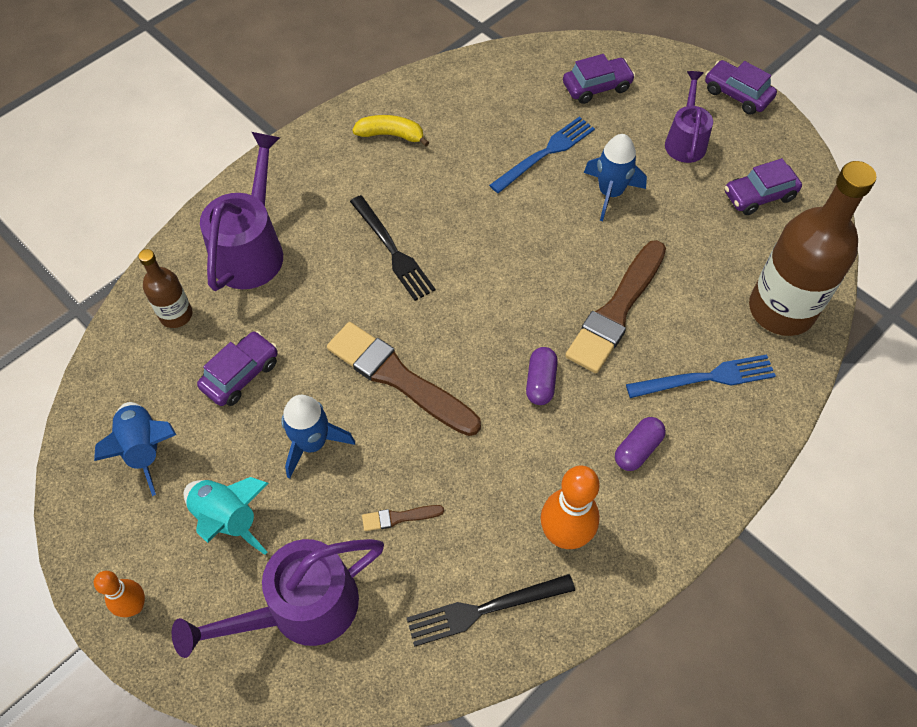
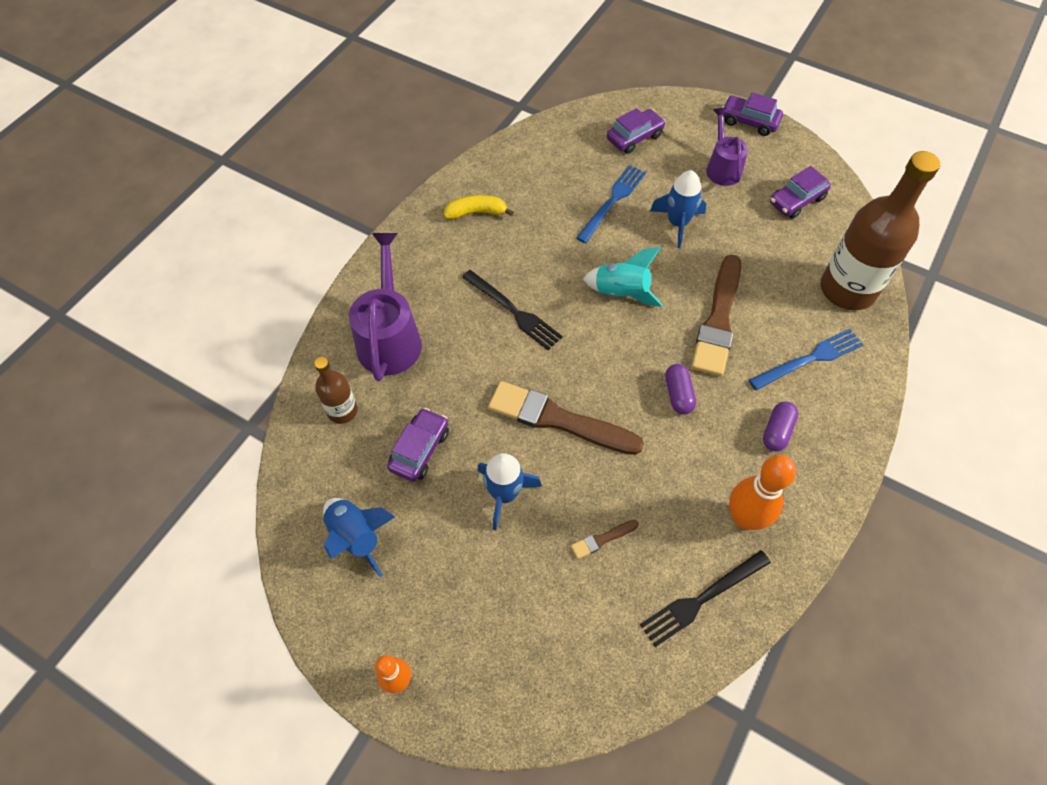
camera: 15 degrees left, 0 degrees up
purple watering can [172,539,384,658] -> none
turquoise rocket [184,477,269,555] -> turquoise rocket moved to [583,247,663,307]

